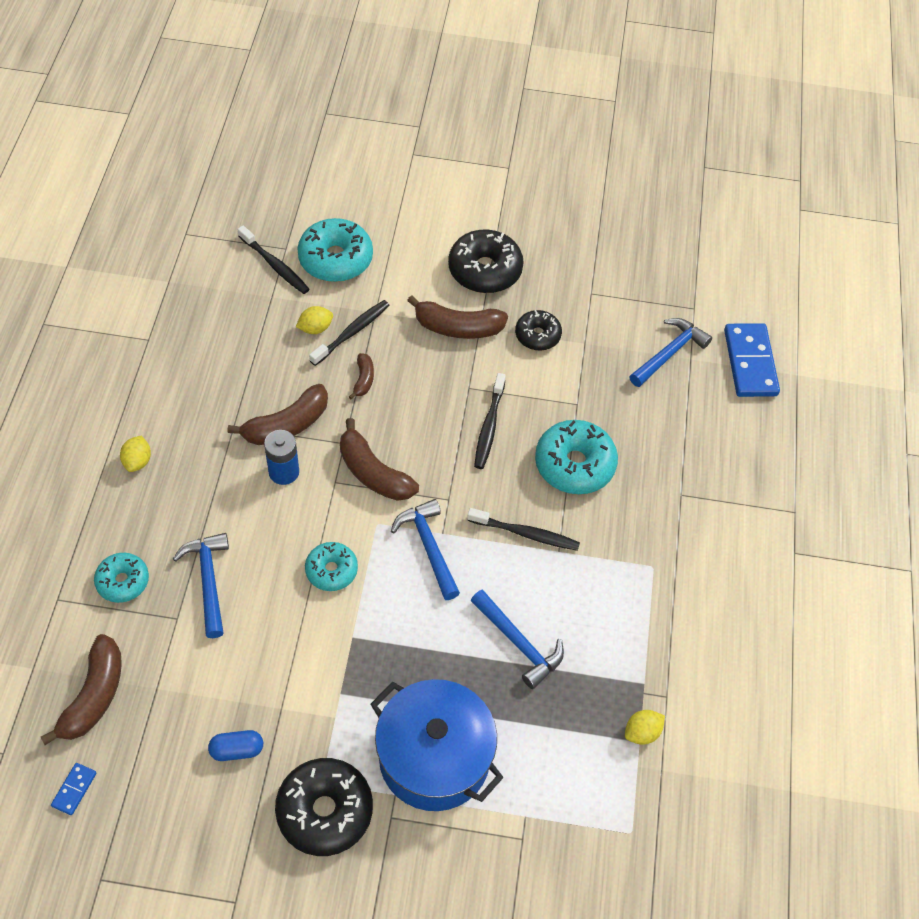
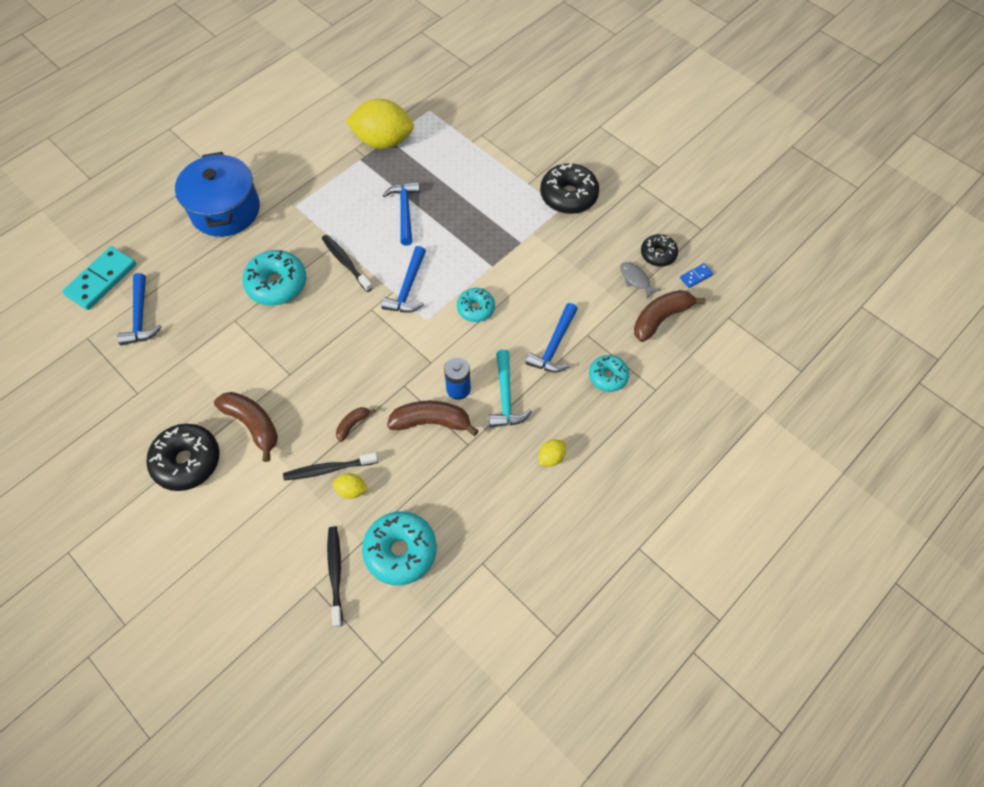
camera: 140 degrees left, 5 degrees up
blue capsule [208,730,263,761] -> none
turquoise donut [297,218,373,282] -> turquoise donut moved to [362,511,437,585]
brown banana [340,418,419,501] -> none
blue pot [370,679,504,811] -> blue pot moved to [175,152,260,237]
black toothbrush [474,373,506,469] -> none
black donut [515,310,562,351] -> black donut moved to [641,234,678,267]
yellow lemon [625,710,665,745] -> yellow lemon [346,99,414,149], size x2.35
blue hammer [629,318,712,387] -> blue hammer turned 90 degrees counterclockwise [117,273,161,346]
blue domino [724,323,780,397] -> turquoise domino [62,246,136,310]
none -> turquoise hammer [489,349,532,428]
none -> grey fish [620,262,660,299]

